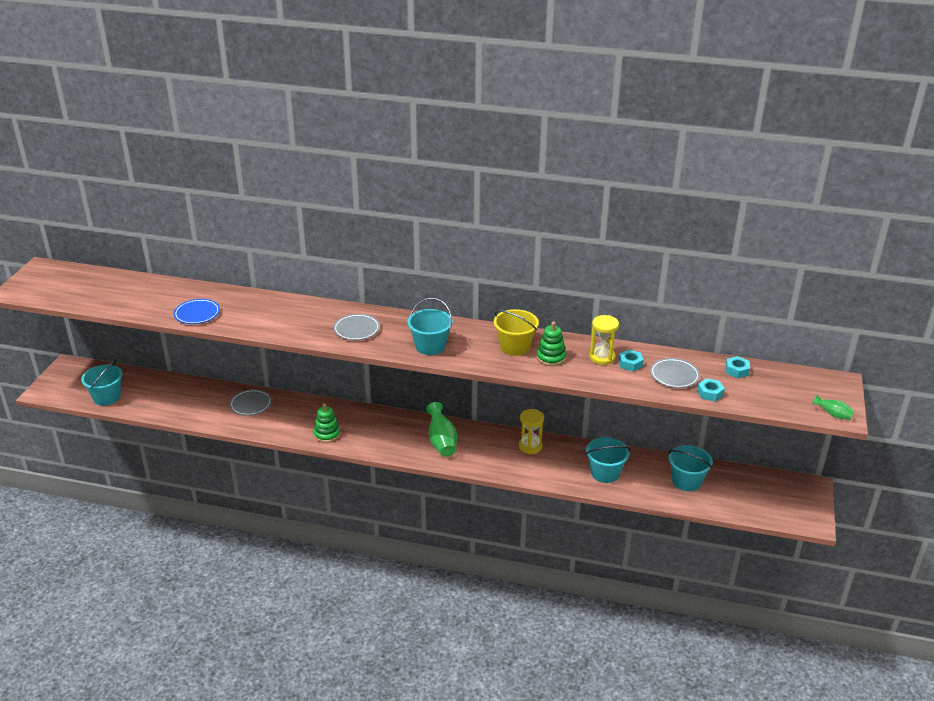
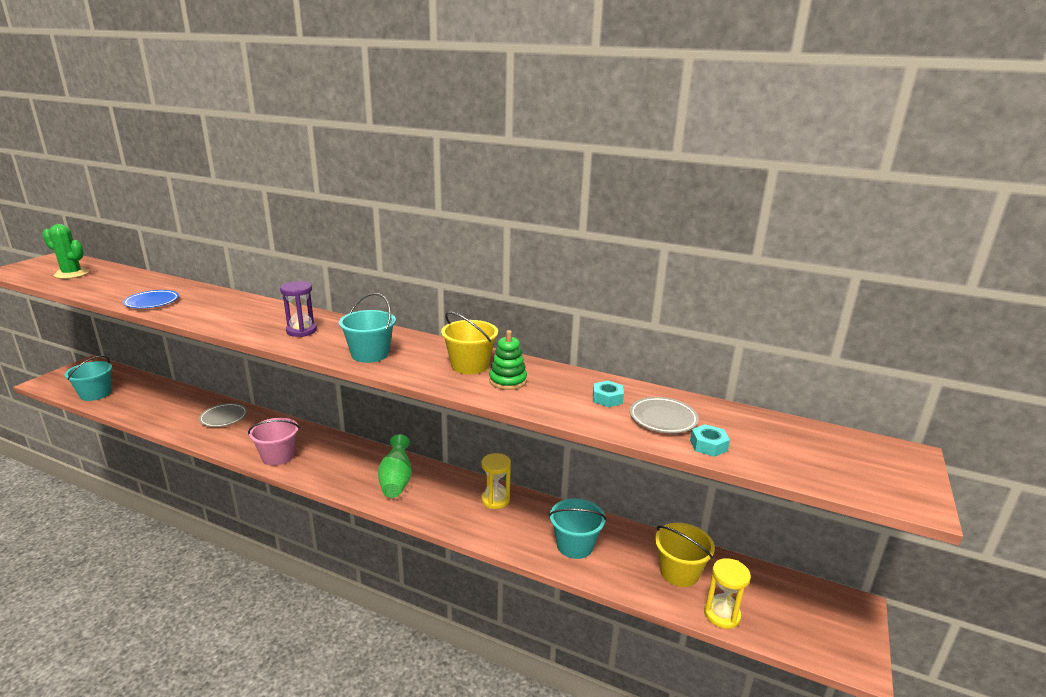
camera: 10 degrees right, 10 degrees down
green stacking toy [314,403,341,443] -> pink bucket [248,418,300,465]
grey plate [333,314,380,340] -> purple hourglass [280,281,317,337]
yellow hourglass [589,315,619,365] -> yellow hourglass moved to [704,558,751,629]
turquoise bucket [668,445,713,491] -> yellow bucket [655,523,715,587]
turquoise nut [726,356,750,378] -> none
green vase [813,395,854,420] -> none
none -> green cactus [42,224,89,279]

